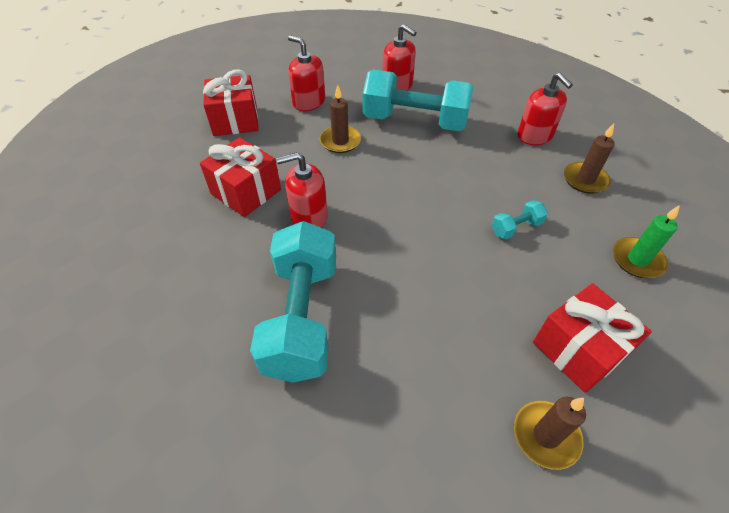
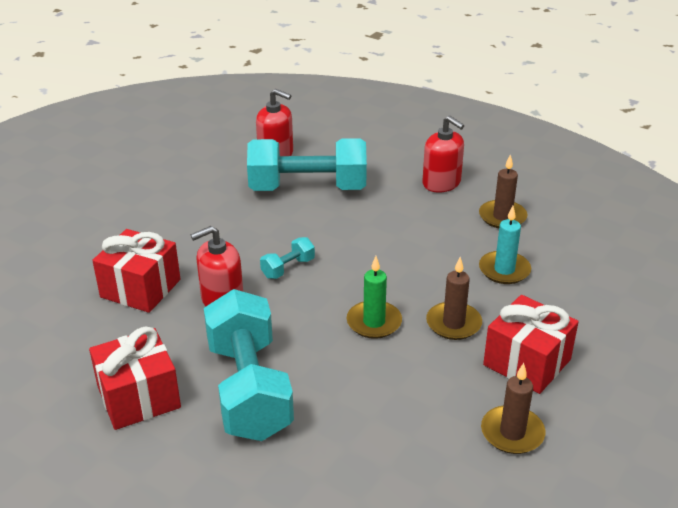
camera: 15 degrees left, 15 degrees down
red gift [203,70,259,136] -> red gift moved to [89,327,181,430]
red soap dispenser [288,35,325,111] -> none
brown candle [320,85,361,153] -> brown candle moved to [426,257,482,340]
turquoise dumbbell [492,200,548,239] -> turquoise dumbbell moved to [260,237,315,279]
green candle [613,205,680,278] -> green candle moved to [346,256,402,339]
none -> turquoise candle [479,206,531,284]

